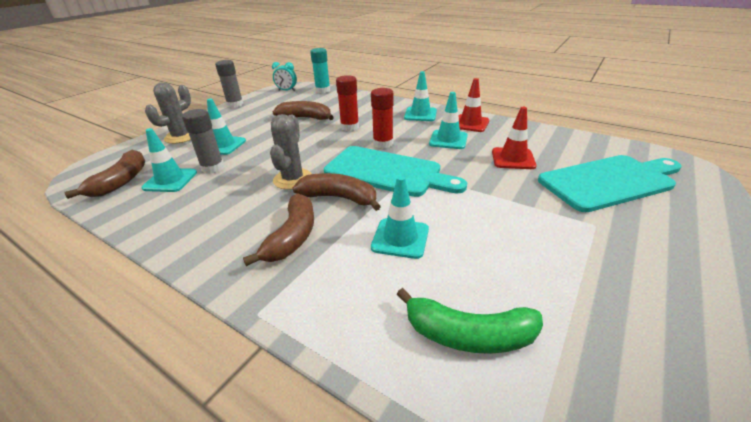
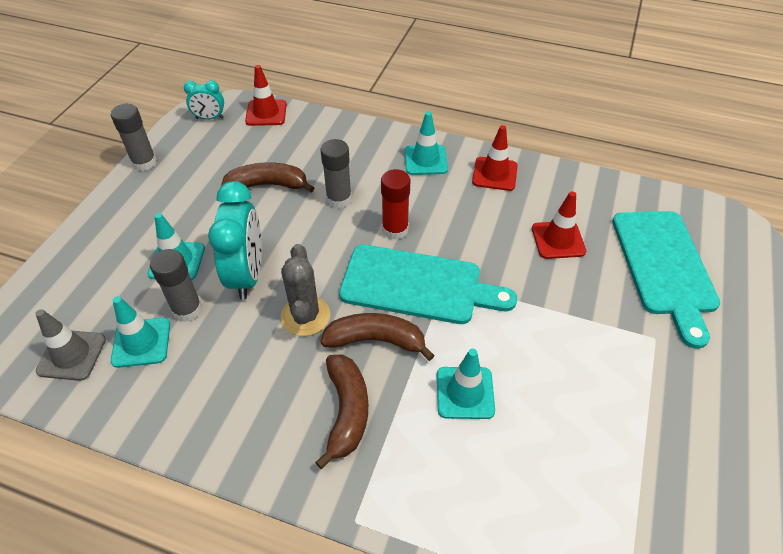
camera: 15 degrees left, 15 degrees up
brown banana [65,150,145,199] -> grey traffic cone [35,309,106,381]
grey cactus [145,82,191,144] -> none
turquoise glue stick [310,48,330,93] -> red traffic cone [245,65,287,126]
red glue stick [336,75,359,131] -> grey glue stick [320,139,352,208]
green banana [396,288,543,354] -> none
turquoise traffic cone [429,92,468,149] -> none
turquoise cutting board [538,155,681,212] -> turquoise cutting board turned 120 degrees clockwise [612,211,720,349]
none -> turquoise clock [208,181,262,300]

